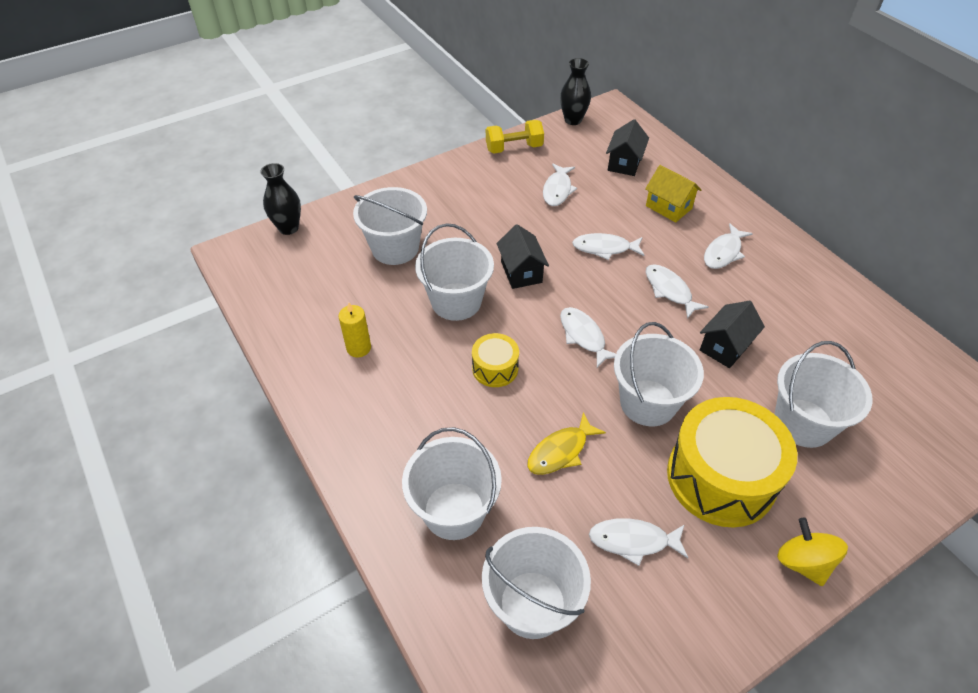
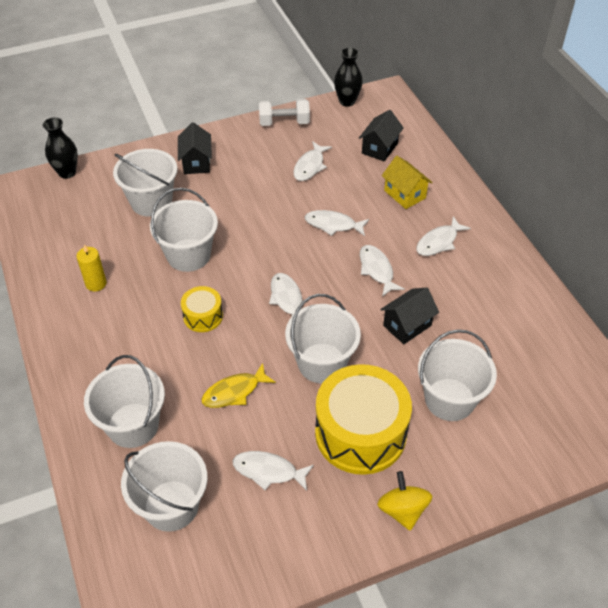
camera: 10 degrees right, 0 degrees up
yellow dumbbell [486,120,544,153] -> white dumbbell [259,99,310,126]
black house [496,224,549,289] -> black house moved to [178,122,212,174]

